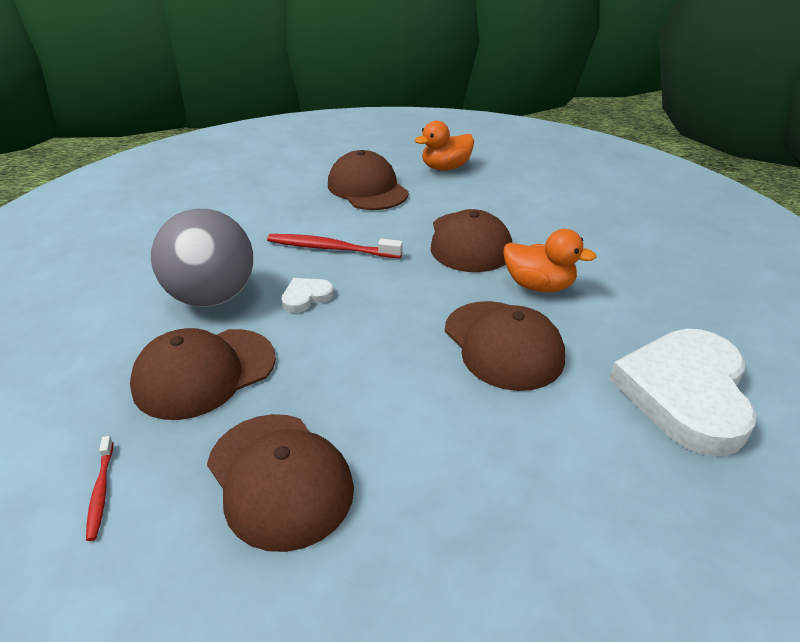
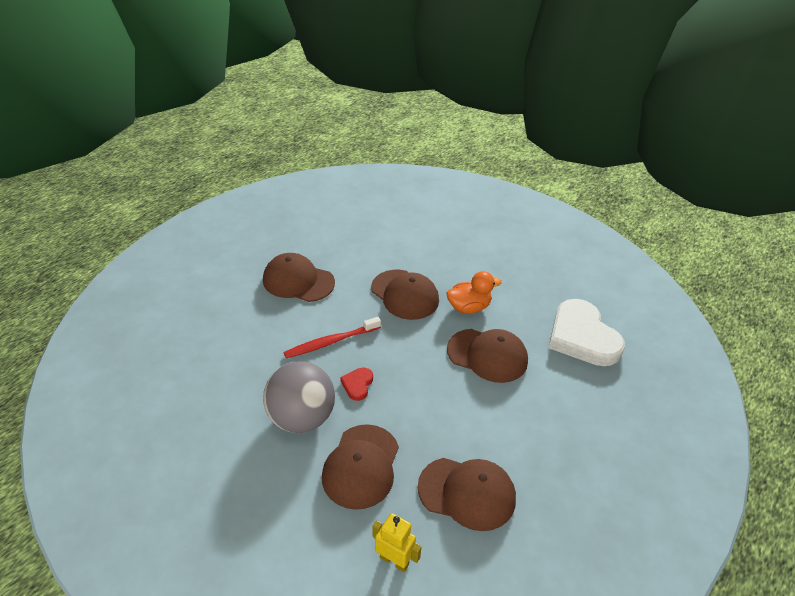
camera: 40 degrees left, 5 degrees up
red toothbrush [86,436,113,541] -> yellow robot [373,513,421,572]
white heart [281,278,334,313] -> red heart [340,368,373,401]
orange duck [415,121,474,171] -> none

